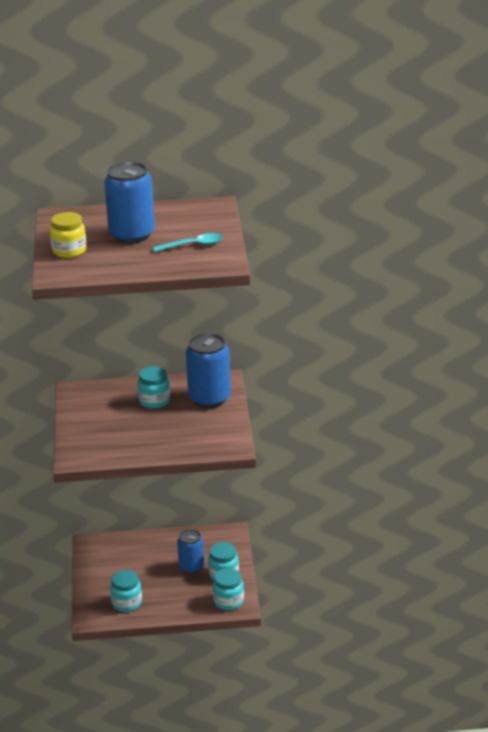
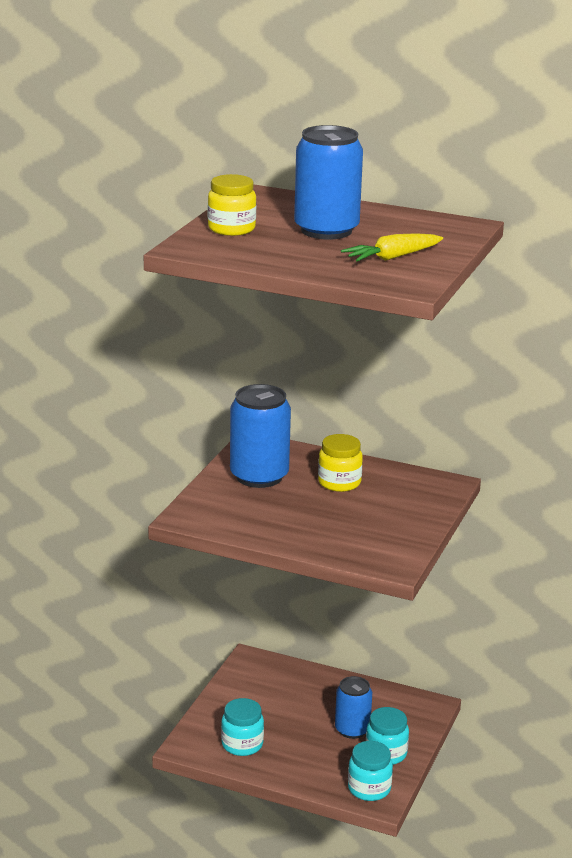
camera: 25 degrees right, 5 degrees down
turquoise jar [138,366,170,409] -> yellow jar [318,434,363,492]
turquoise spoon [153,233,223,252] -> yellow carrot [341,233,443,262]
blue can [186,333,231,408] -> blue can moved to [230,384,291,488]

